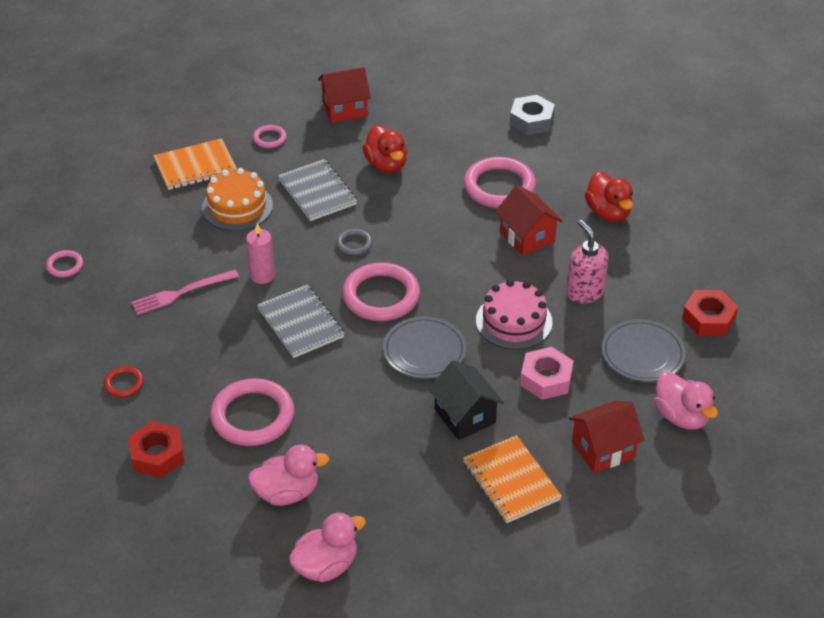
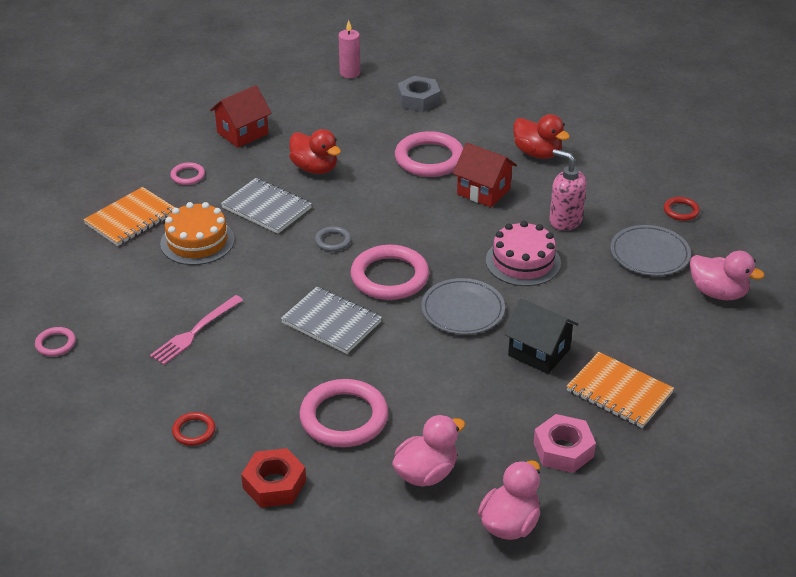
camera: 25 degrees left, 5 degrees down
pink candle [246,223,275,284] -> pink candle moved to [338,20,360,78]
pink nut [520,347,573,400] -> pink nut moved to [534,414,596,473]
red house [569,400,645,473] -> none
red nut [682,290,738,336] -> red ring [664,197,700,221]

